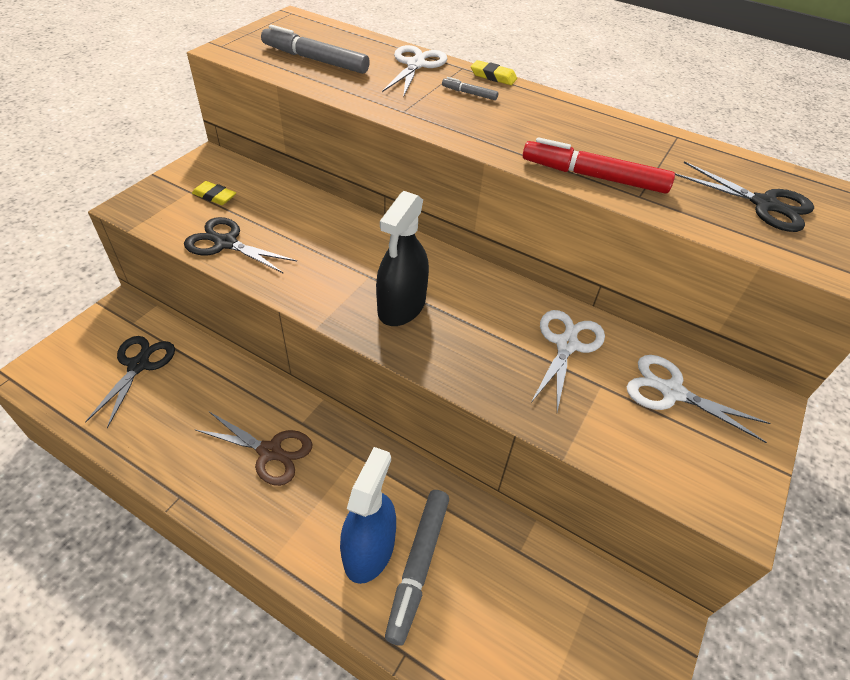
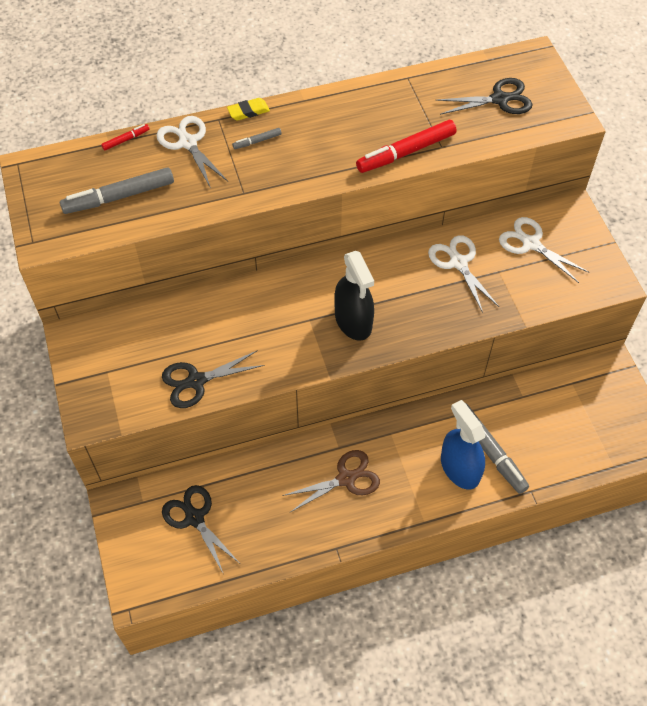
camera: 45 degrees left, 10 degrees up
yellow eraser [192,181,236,205] -> none
white scissors [627,355,771,443] -> white scissors turned 60 degrees clockwise [499,217,589,283]
none -> red marker [101,124,149,151]

